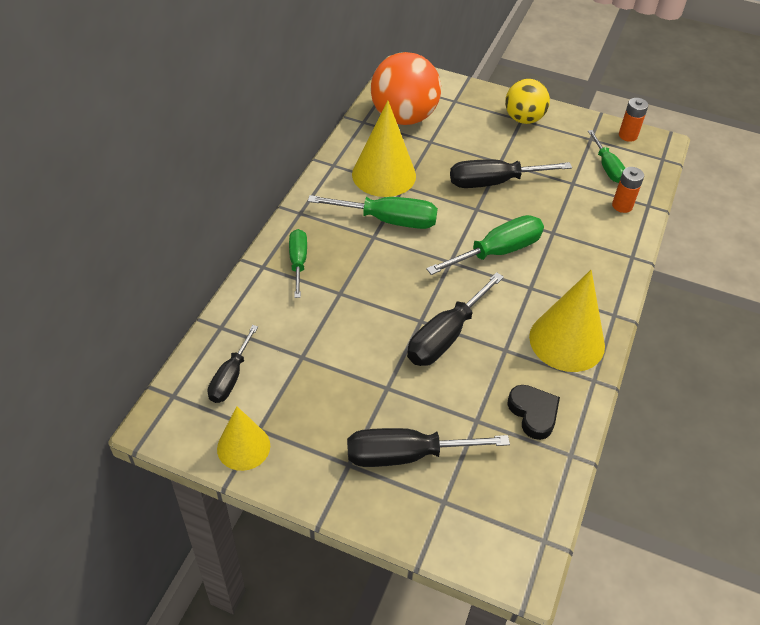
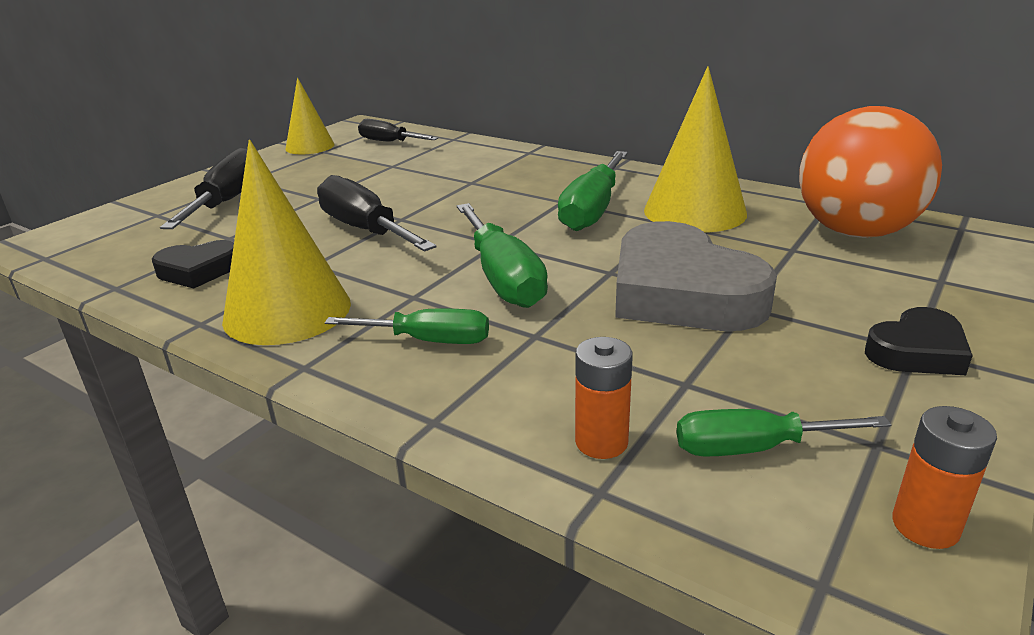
camera: 105 degrees right, 20 degrees down
green screwdriver [289,229,307,298] -> green screwdriver moved to [325,309,489,344]
black screwdriver [450,159,572,188] -> grey heart [615,221,777,331]
yellow ball [505,79,550,124] -> black heart [865,307,973,375]

